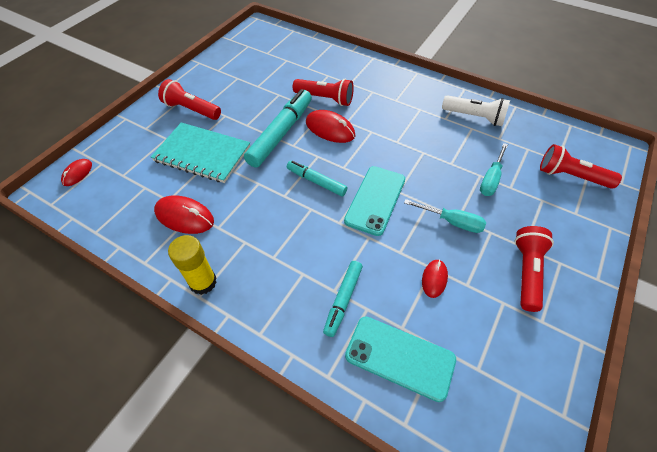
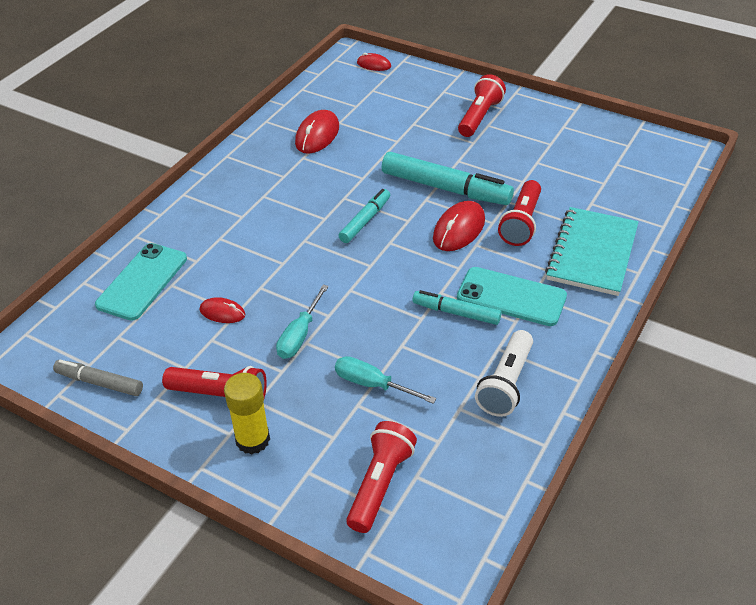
camera: 90 degrees right, 10 degrees down
turquoise notebook [151,123,250,183] -> turquoise notebook moved to [545,207,639,296]
yellow glue stick [168,235,217,295] -> yellow glue stick moved to [224,373,270,454]
turquoise marker [323,261,363,337] -> turquoise marker moved to [413,290,502,325]
turquoise phone [344,166,405,236] -> turquoise phone moved to [457,267,567,326]
none -> grey marker [53,360,143,396]

